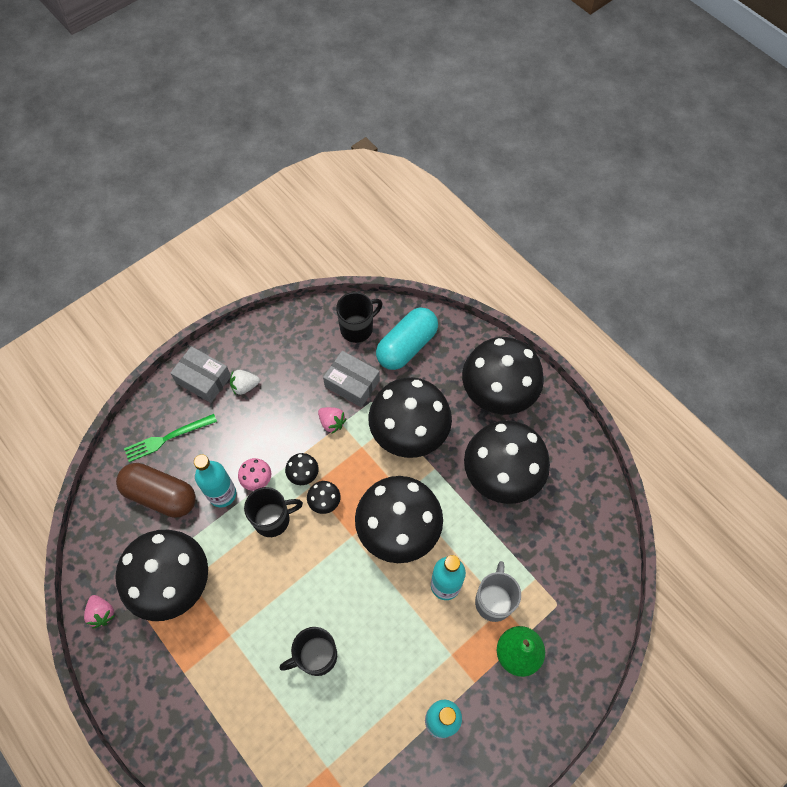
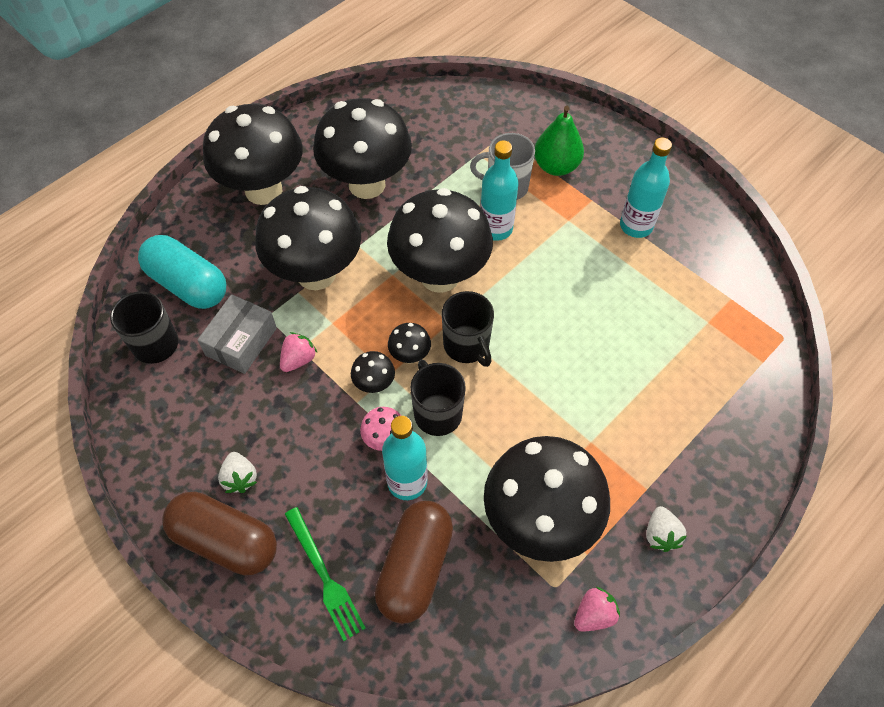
camera: 95 degrees left, 5 degrees down
grey box [170,346,231,403] -> brown capsule [162,492,277,576]
black mug [279,627,337,676] -> black mug moved to [442,291,494,367]
none -> white strawberry [646,506,687,552]

